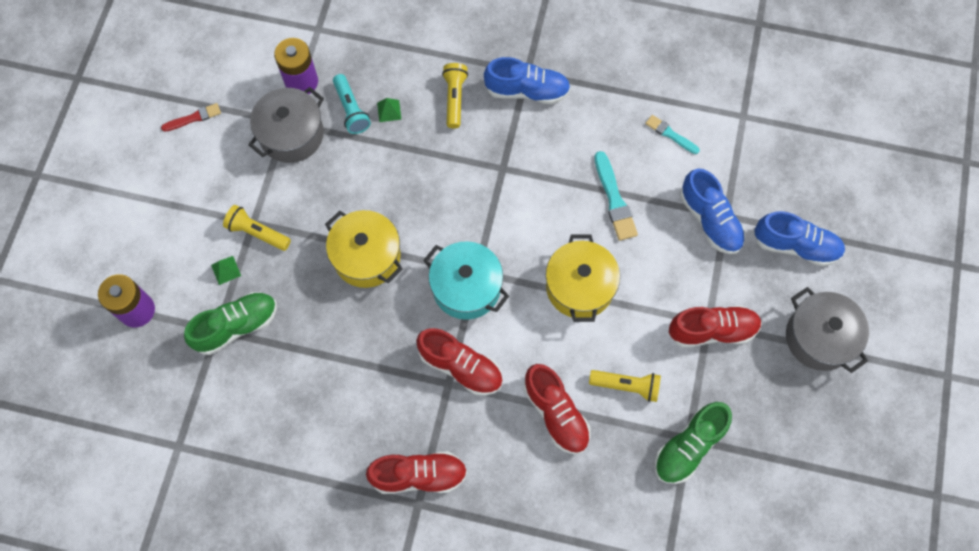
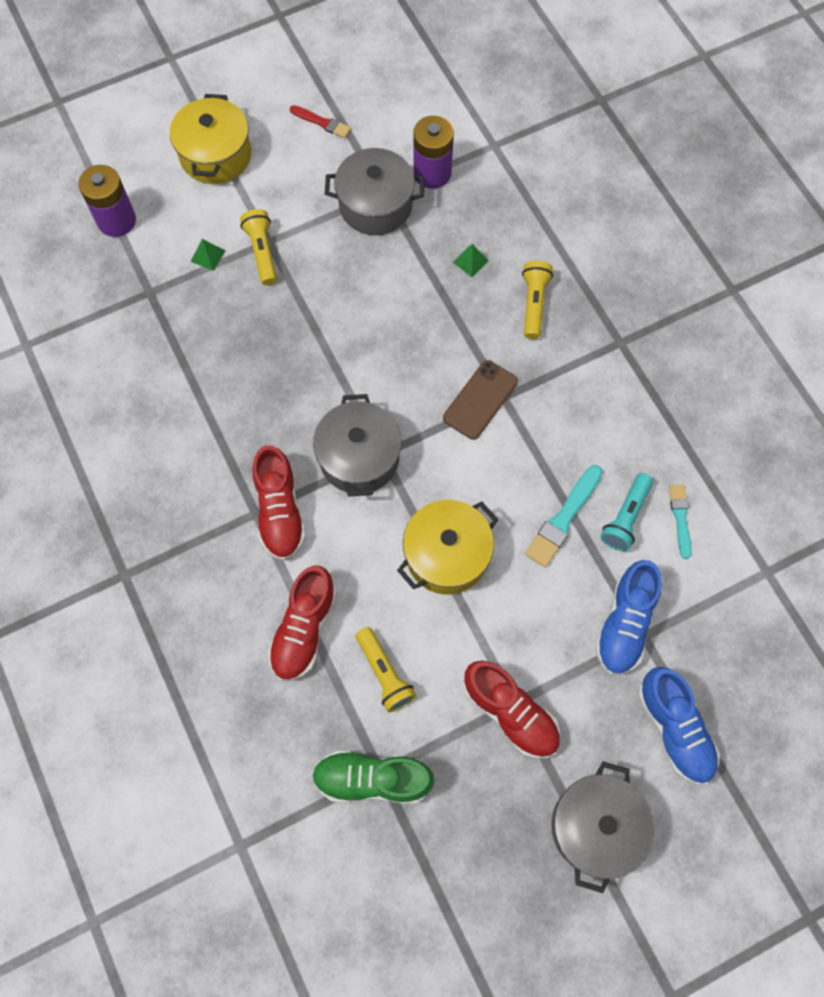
camera: 50 degrees right, 0 degrees up
green shoe [184,292,277,355] -> none
yellow pot [325,210,403,288] -> yellow pot moved to [170,94,251,184]
turquoise flashlight [333,74,371,134] -> turquoise flashlight moved to [600,473,653,551]
red shoe [366,452,467,494] -> none
turquoise pot [423,241,509,320] -> grey pot [313,394,402,497]
yellow flashlight [442,63,468,128] -> yellow flashlight turned 45 degrees counterclockwise [522,261,553,339]
blue shoe [484,57,571,104] -> none
none -> brown phone [443,360,518,440]

